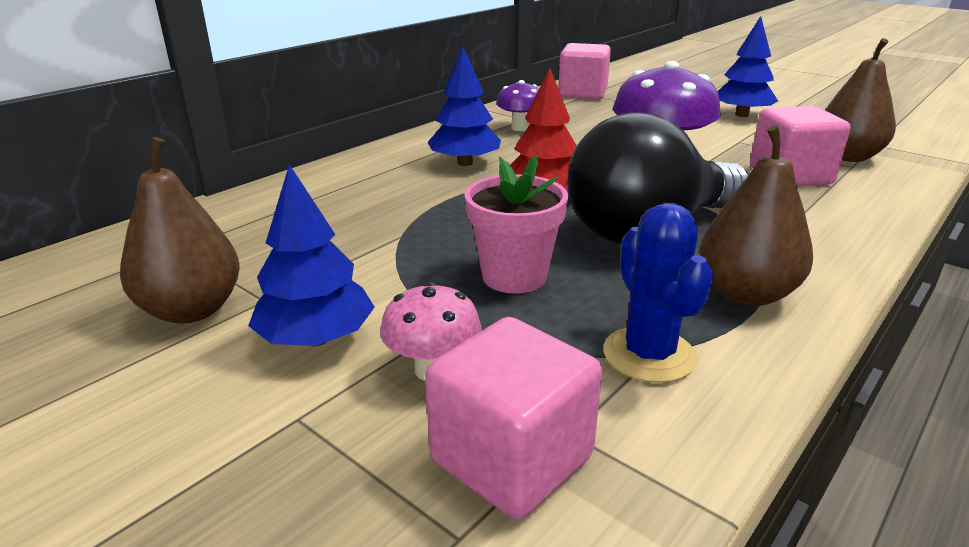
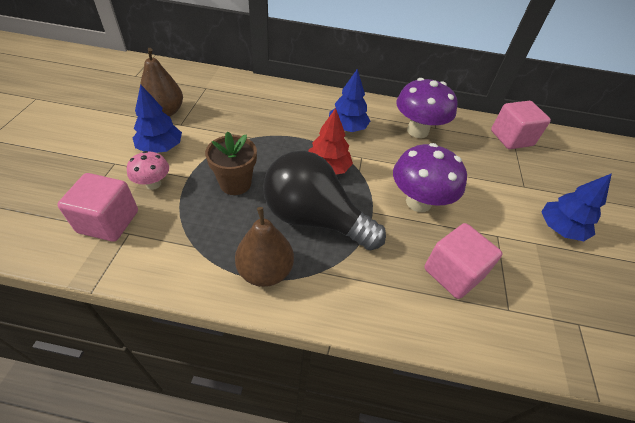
camera: 55 degrees right, 20 degrees up
pink flower pot [464,155,568,294] -> brown flower pot [205,132,257,195]
purple mushroom [496,80,539,131] -> purple mushroom [396,78,457,138], size x1.81
blue cactus [603,203,714,383] -> none
brown pear [825,38,896,162] -> none

